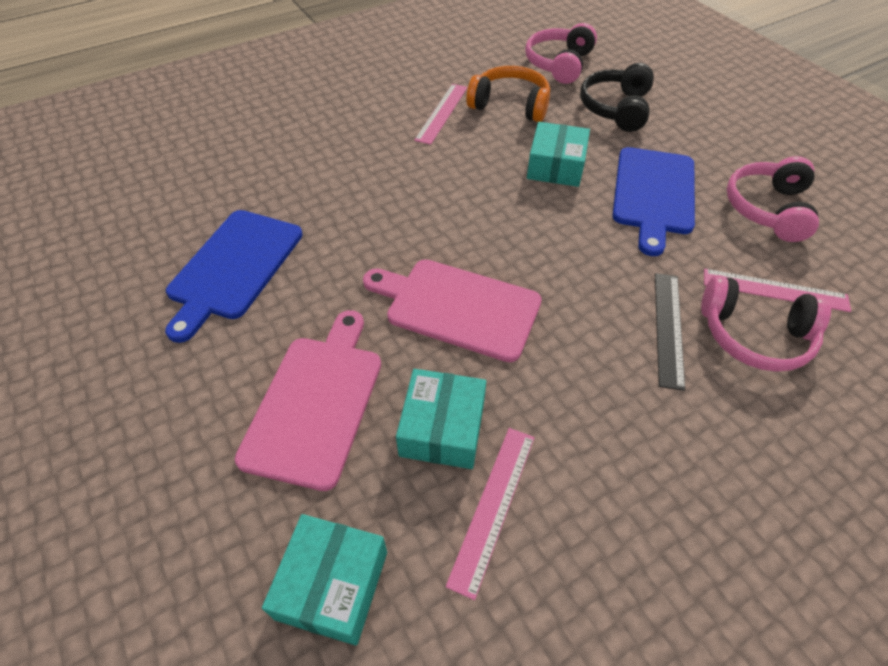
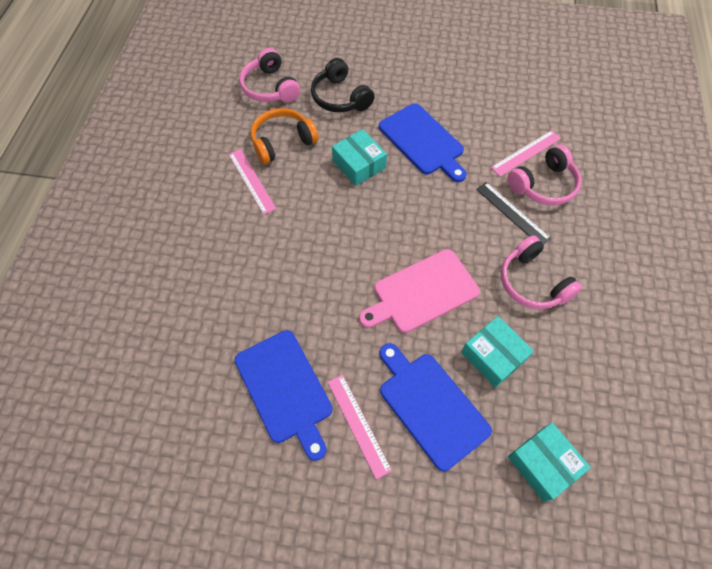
camera: 50 degrees left, 10 degrees up
pink cutting board [235,310,381,491] -> blue cutting board [380,343,492,471]
pink ruler [446,428,534,600] -> pink ruler moved to [328,375,392,480]
pink headphones [727,156,819,242] -> pink headphones moved to [501,236,582,309]

